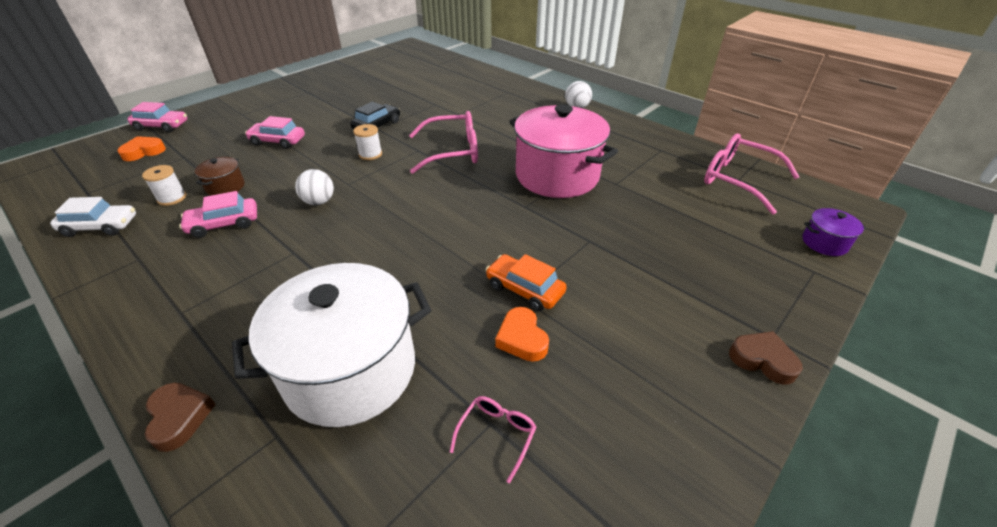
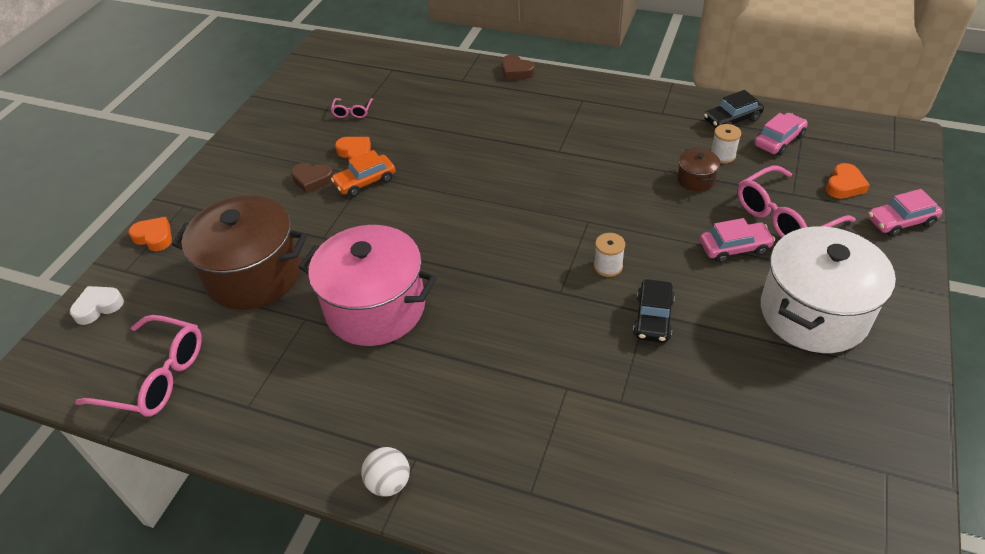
camera: 160 degrees right, 5 degrees up
white car [50,197,136,237] -> black car [704,90,764,128]
pink car [179,191,257,238] -> pink car moved to [754,113,808,156]
white pot [232,263,431,427] -> white pot moved to [761,226,896,353]
white ball [295,169,334,205] -> none
pink glasses [409,111,478,174] -> pink glasses moved to [737,166,856,238]
orange car [486,254,567,311] -> orange car turned 135 degrees clockwise [331,150,395,197]
brown heart [729,331,803,385] -> brown heart moved to [291,163,334,194]
purple pot [803,208,867,256] -> white heart [70,286,124,325]
none -> orange heart [128,217,172,251]
none -> brown pot [172,195,307,310]

